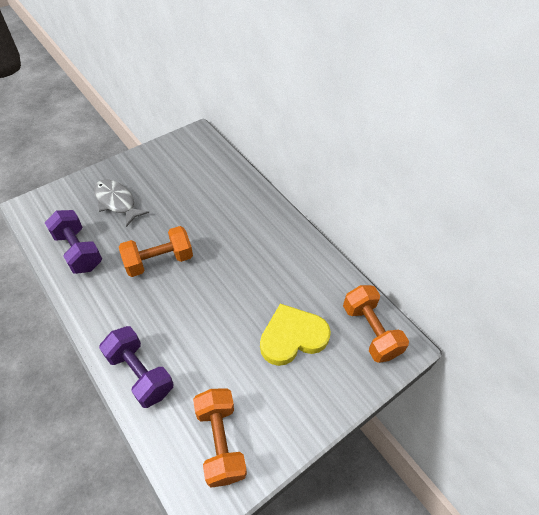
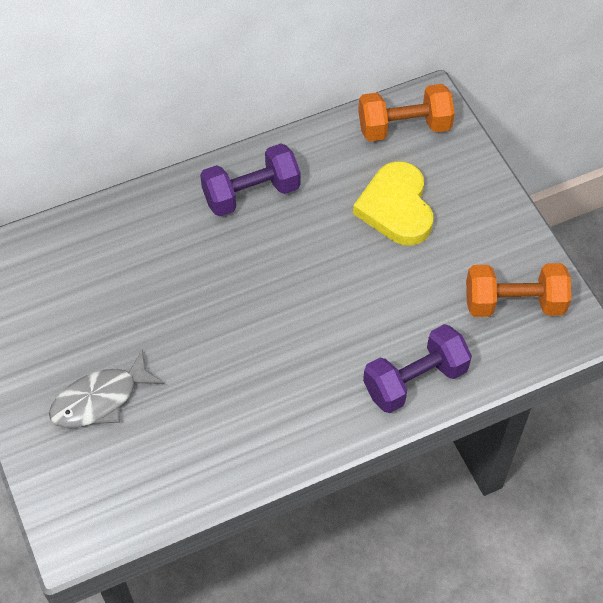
camera: 75 degrees left, 5 degrees up
purple dumbbell [45,210,102,274] -> purple dumbbell moved to [200,143,300,216]
orange dumbbell [119,226,193,277] -> none

